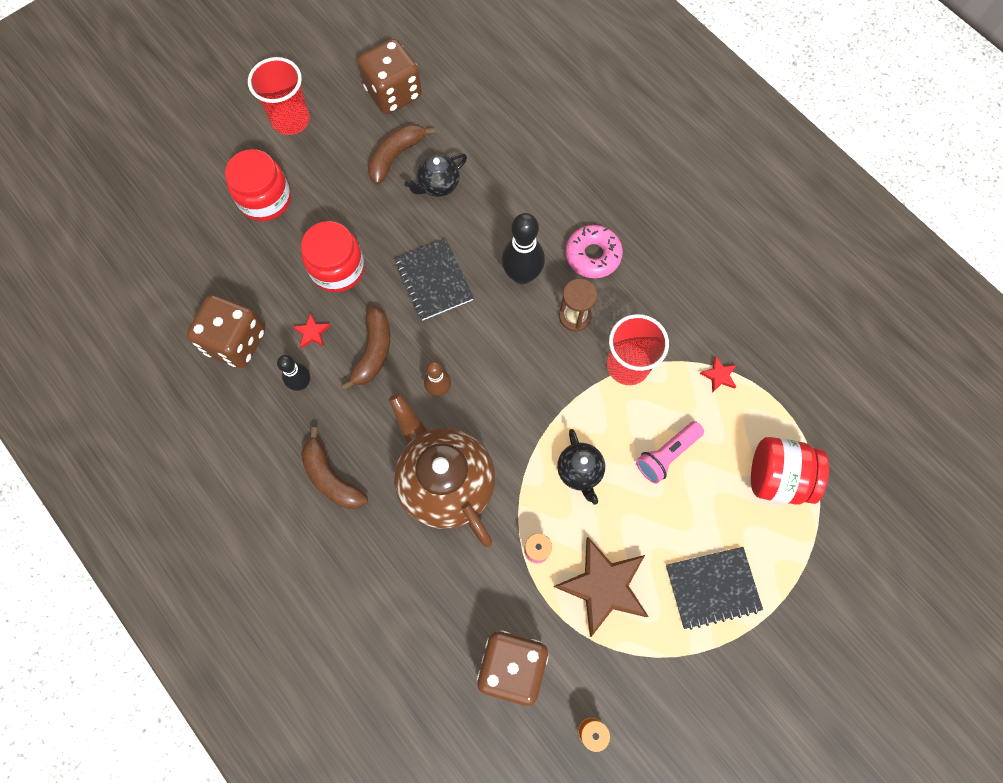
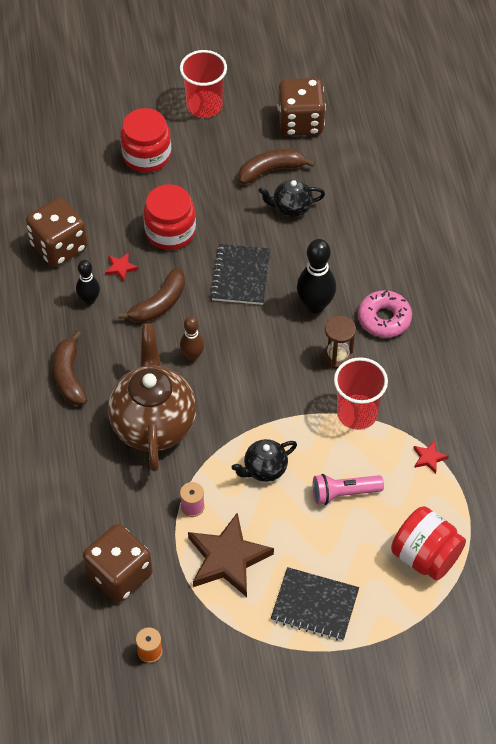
camera: 30 degrees right, 15 degrees down
black teapot [557,429,605,505] -> black teapot turned 45 degrees clockwise [232,439,297,482]

